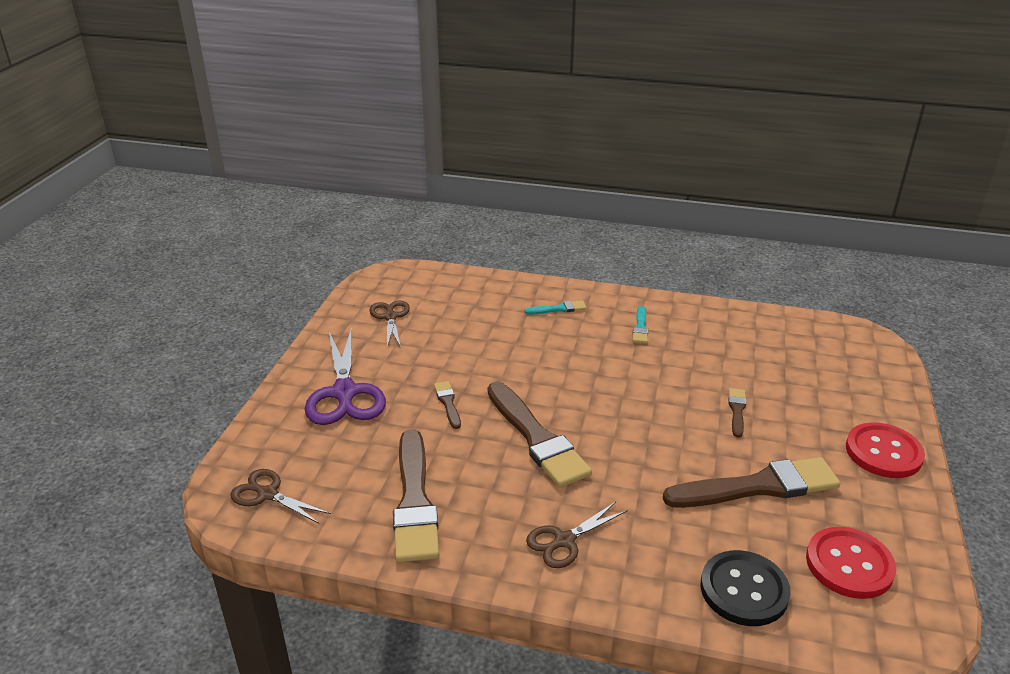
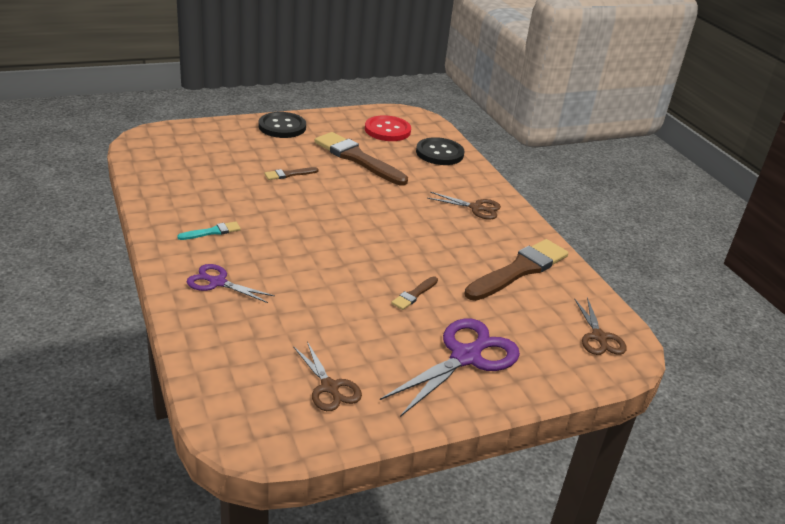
camera: 130 degrees left, 0 degrees up
brown scissors [370,301,410,348] -> brown scissors turned 75 degrees counterclockwise [293,342,362,411]
brown brush [488,382,592,488] -> none
turquoise brush [525,300,587,315] -> purple scissors [187,264,274,303]
red button [846,422,925,478] -> black button [259,112,306,138]

